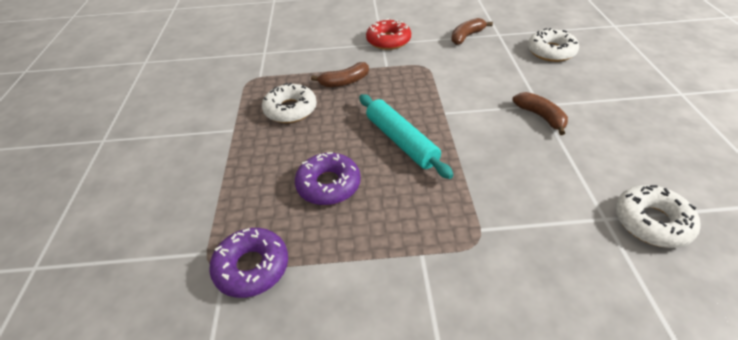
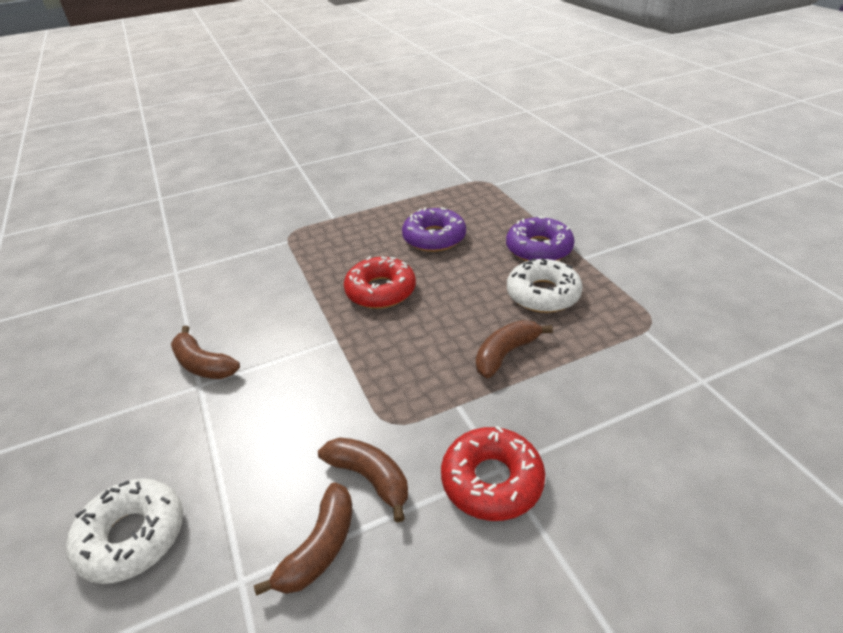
camera: 160 degrees right, 5 degrees down
purple donut [209,228,288,298] -> purple donut moved to [506,216,575,261]
turquoise rolling pin [359,94,454,179] -> red donut [344,256,416,309]
white donut [615,185,701,248] -> none
none -> brown banana [318,437,408,523]

